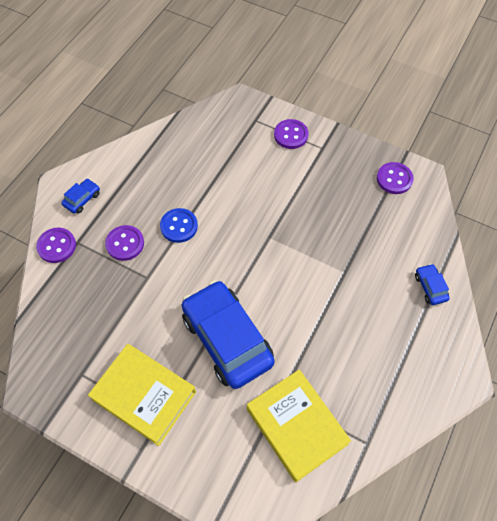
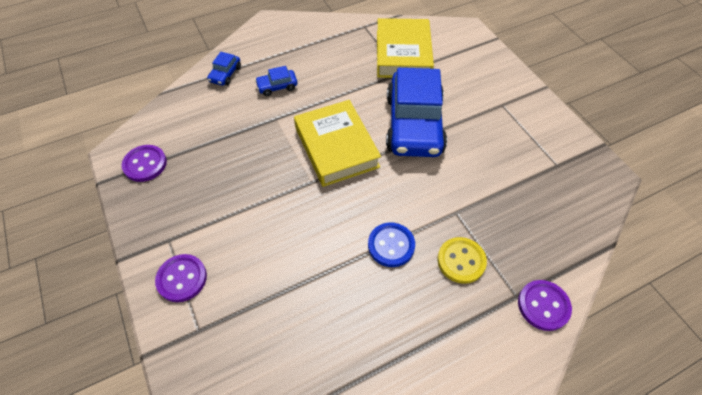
camera: 145 degrees left, 5 degrees down
blue car [61,179,100,213] -> blue car moved to [255,66,297,96]
yellow book [88,344,196,446] -> yellow book moved to [294,100,381,187]
purple button [105,225,144,261] -> yellow button [437,237,487,284]

